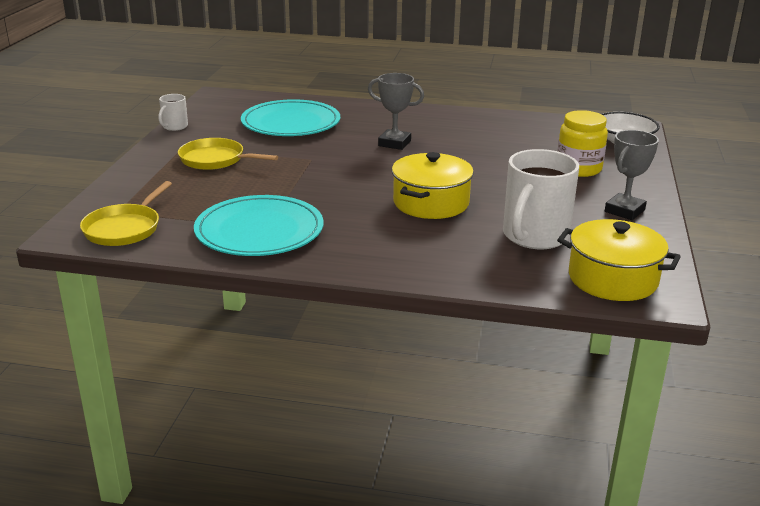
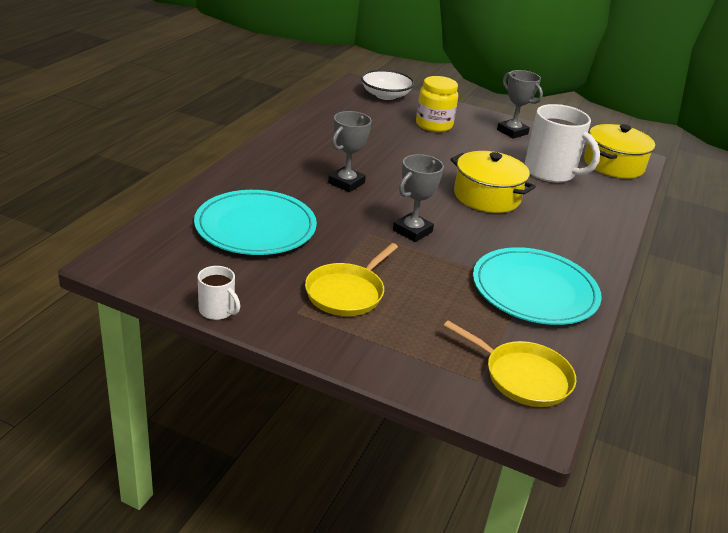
camera: 80 degrees left, 5 degrees up
none -> grey trophy [393,154,444,242]

